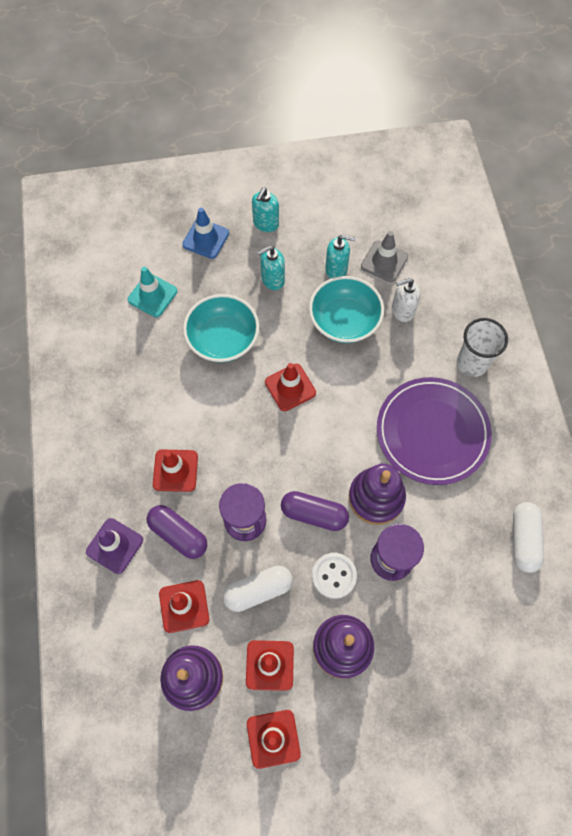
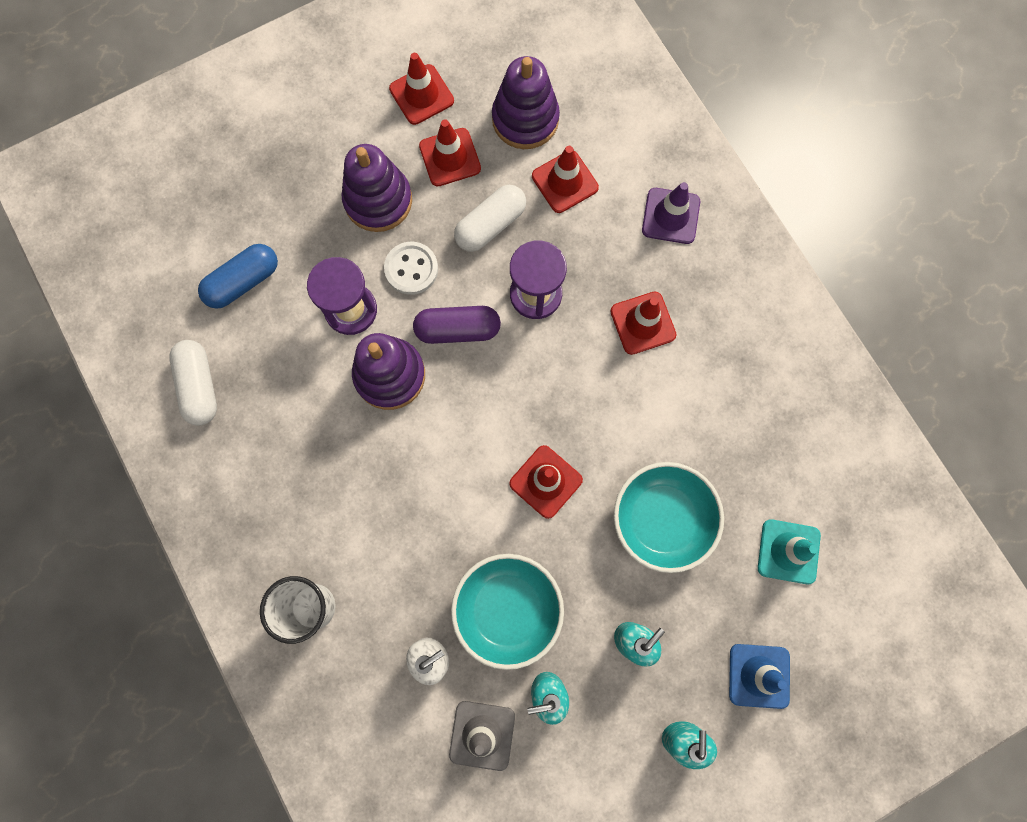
camera: 160 degrees right, 10 degrees up
purple capsule [147,505,207,559] -> none
purple plate [377,377,492,485] -> none
none -> blue capsule [198,244,278,309]

